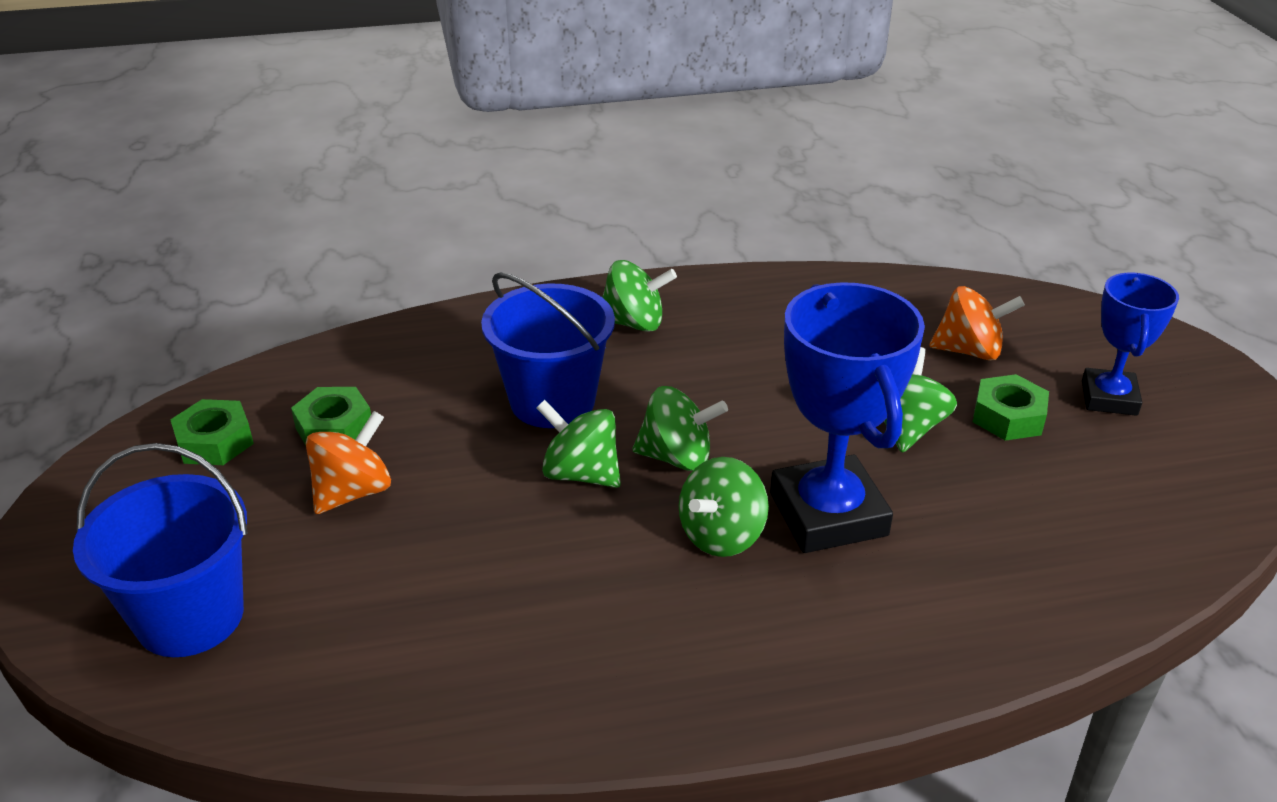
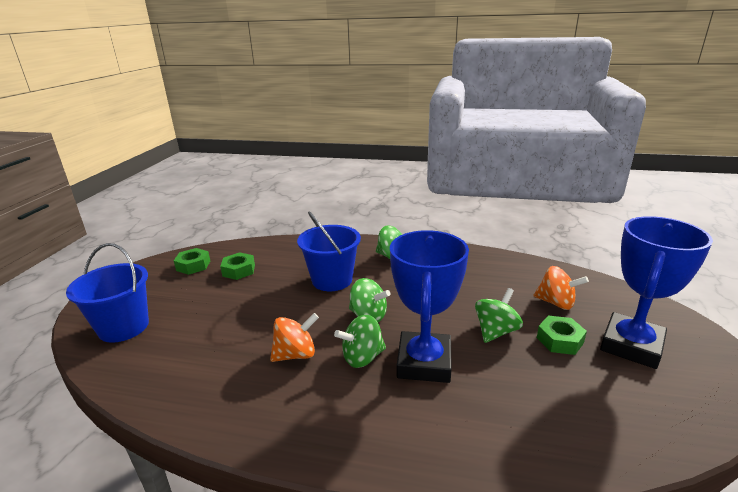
camera: 25 degrees right, 10 degrees down
orange spinning top [306,411,391,514] -> orange spinning top moved to [270,313,319,362]
green spinning top [536,400,621,488] -> none
blue trophy [1082,272,1179,416] -> blue trophy [600,216,713,369], size x1.65

